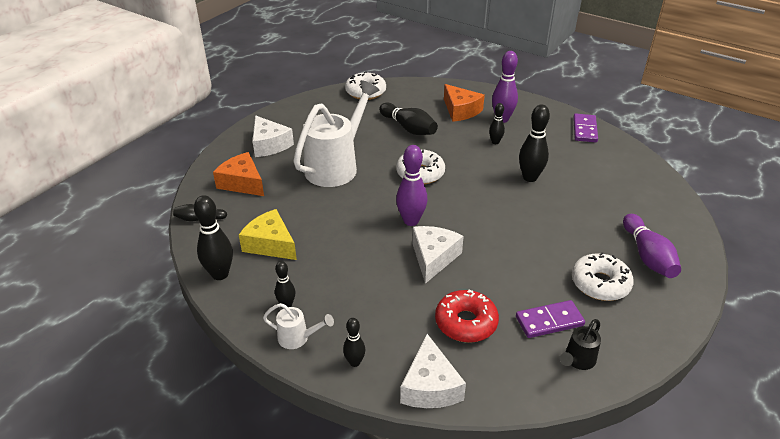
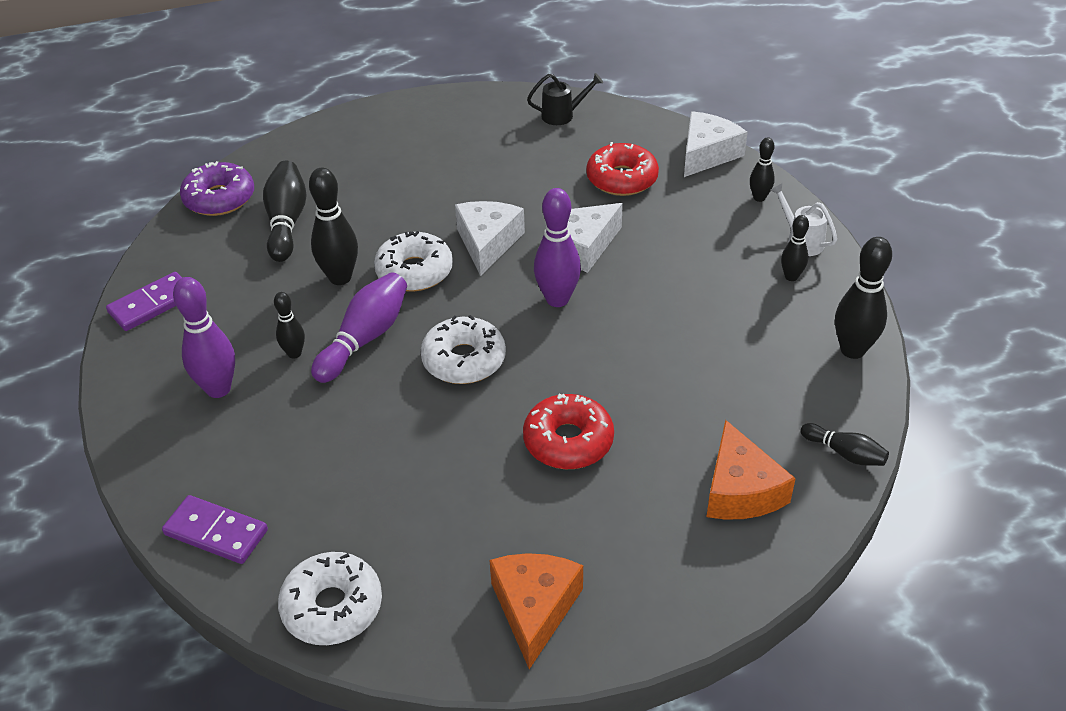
camera: 140 degrees left, 5 degrees up
yellow cheese [239,209,297,260] -> none
white cheese [253,115,294,157] -> white cheese moved to [455,201,525,276]
white watering can [293,80,379,187] -> red donut [523,394,614,469]
black bowling pin [379,103,438,135] -> black bowling pin moved to [263,160,307,262]
orange cheese [444,84,485,122] -> orange cheese moved to [489,553,583,669]
purple domino [516,300,585,338] -> purple domino moved to [162,495,268,564]
white donut [572,252,634,301] -> white donut moved to [374,231,453,291]
purple bowling pin [623,214,681,278] -> purple bowling pin moved to [311,272,407,383]
none -> purple donut [180,161,254,216]

